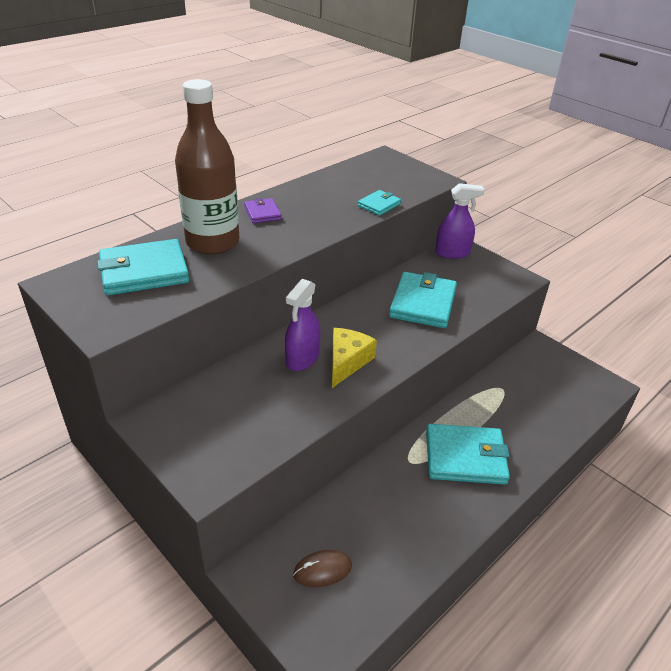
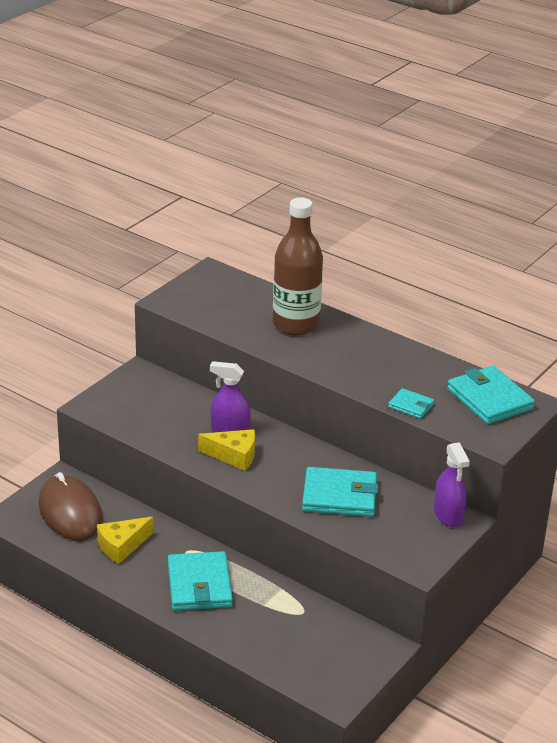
camera: 80 degrees right, 5 degrees down
turquoise wallet [97,239,189,295] -> turquoise wallet moved to [447,366,535,424]
purple wallet [244,198,282,224] -> none
brown mouse [293,550,352,587] -> brown mouse [38,472,103,541], size x2.11
none -> yellow cheese [97,517,154,564]

